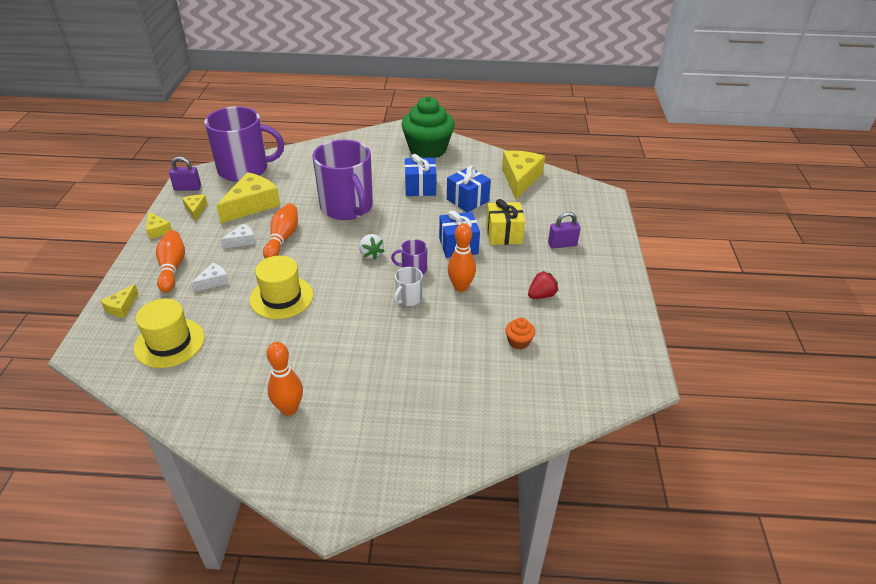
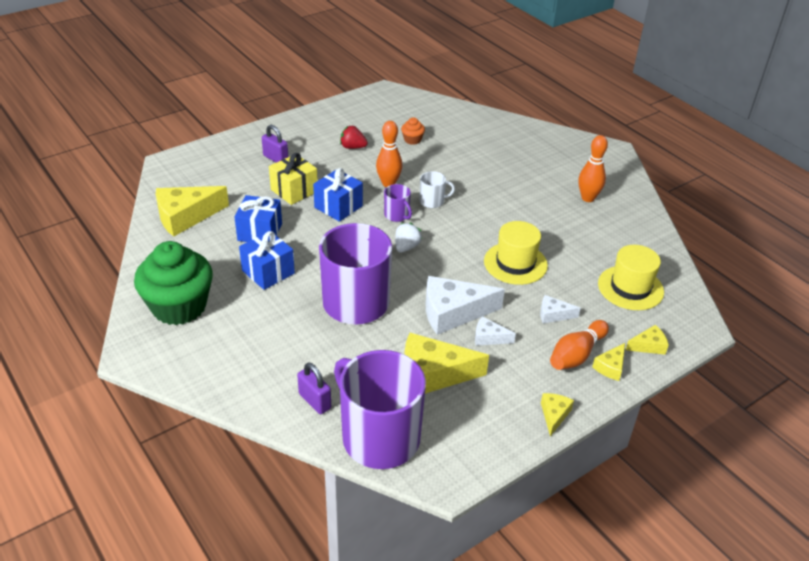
camera: 130 degrees left, 0 degrees up
purple padlock [169,157,201,191] -> purple padlock moved to [297,362,331,414]
yellow cheese [182,195,207,221] -> yellow cheese moved to [592,343,625,381]
orange bowling pin [263,204,298,259] -> white cheese [426,276,505,335]

